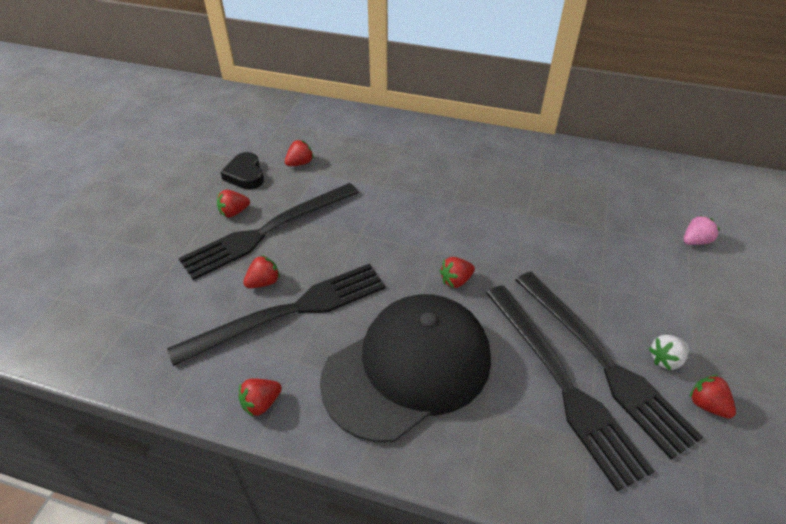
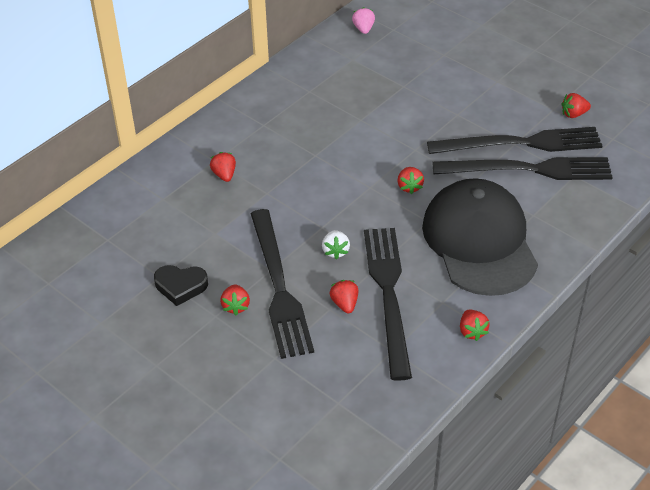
camera: 65 degrees left, 0 degrees up
red strawberry [285,140,314,166] -> red strawberry moved to [210,152,236,182]
white strawberry [648,335,689,371] -> white strawberry moved to [322,230,350,260]
pink strawberry [684,215,720,245] -> pink strawberry moved to [352,7,375,34]

